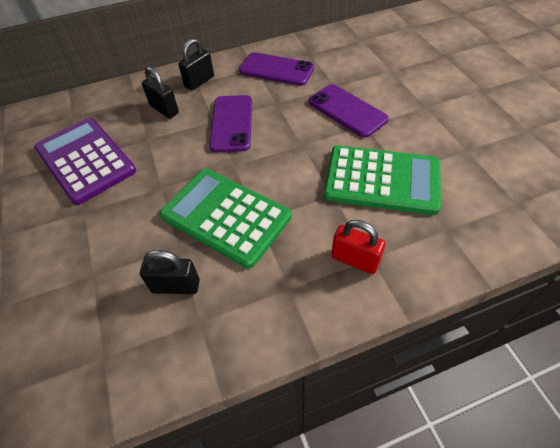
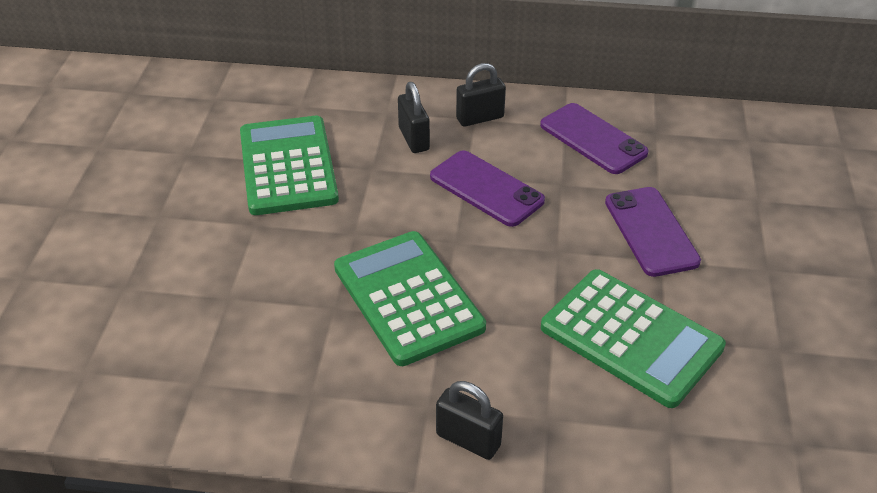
camera: 25 degrees right, 10 degrees down
purple calculator [34,118,136,205] -> green calculator [240,116,339,215]
black padlock [140,250,200,294] -> black padlock moved to [436,381,503,460]
purple phone [209,95,252,152] -> purple phone turned 75 degrees counterclockwise [430,150,545,227]
red padlock [331,220,385,274] -> none

